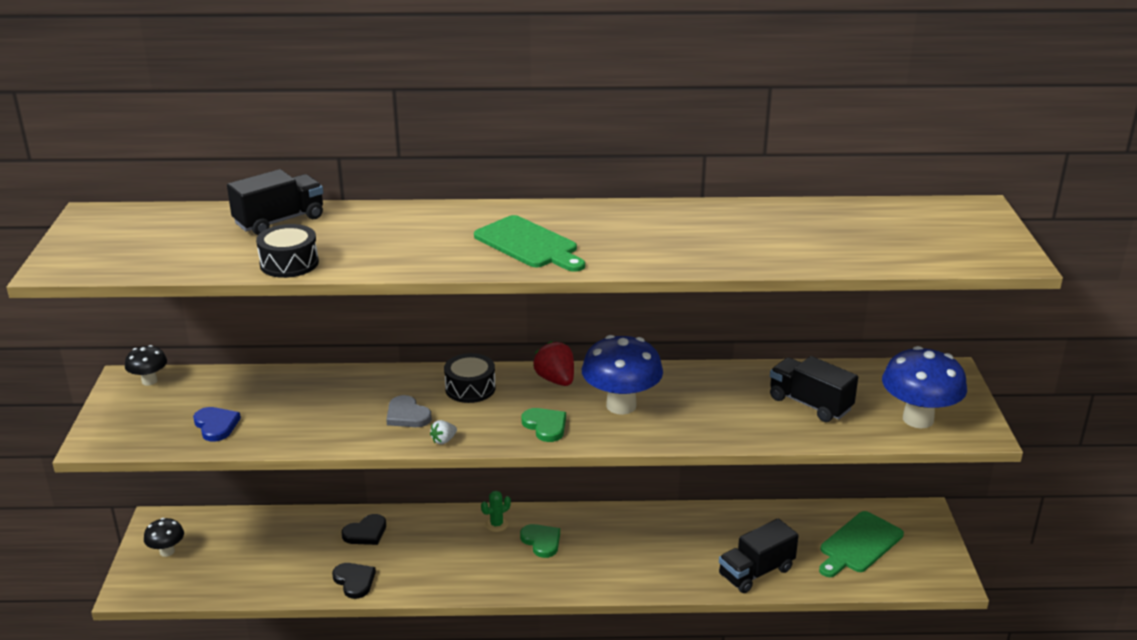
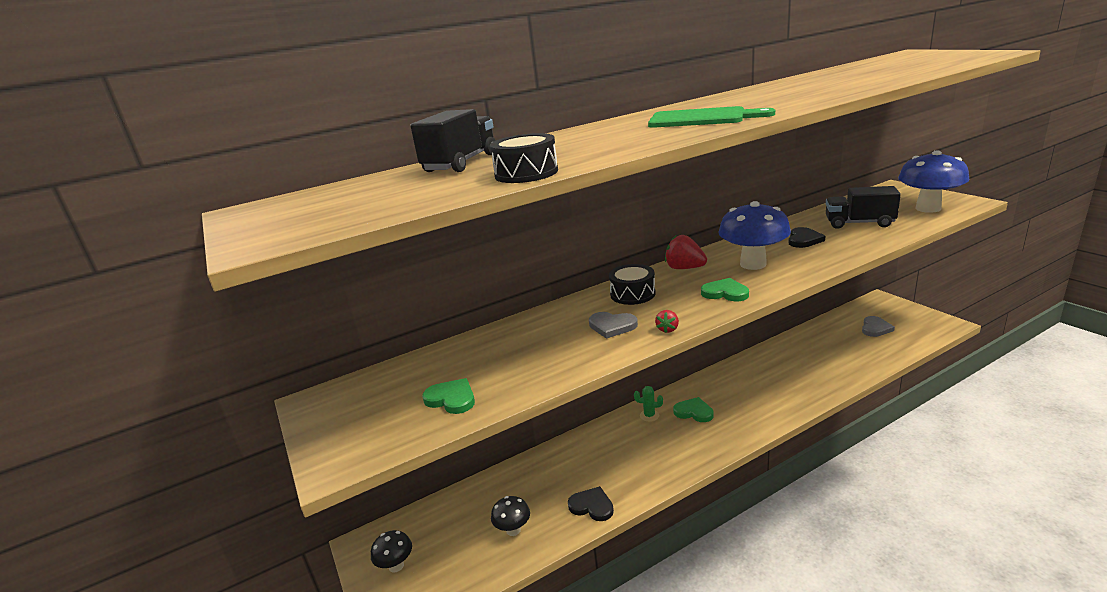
camera: 25 degrees left, 5 degrees down
black mushroom [125,345,167,386] -> black mushroom moved to [491,496,530,536]
blue heart [193,407,241,442] -> green heart [422,378,475,414]
black heart [342,514,386,545] -> black heart moved to [788,227,825,248]
white strawberry [430,420,457,444] -> red strawberry [655,310,679,333]
green cactus [481,491,511,532] -> green cactus turned 75 degrees clockwise [634,386,663,422]
black truck [719,518,799,593] -> none
green cutting board [819,511,904,577] -> grey heart [862,316,895,337]

